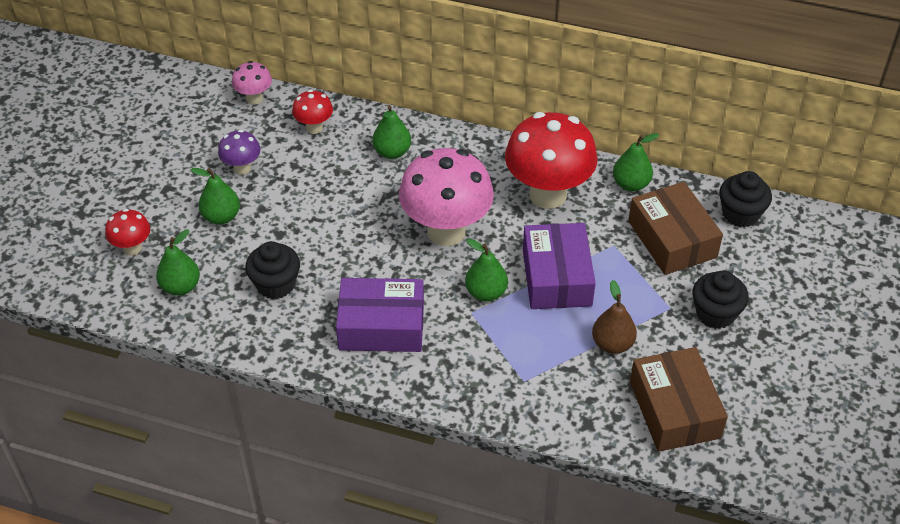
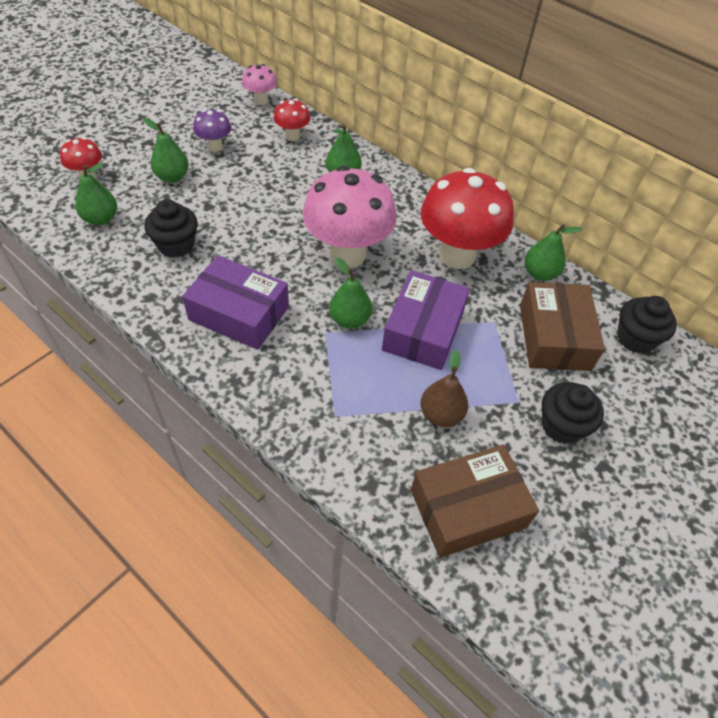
camera: 20 degrees right, 5 degrees up
brown box [630,347,728,452] -> brown box turned 60 degrees clockwise [411,444,539,558]

